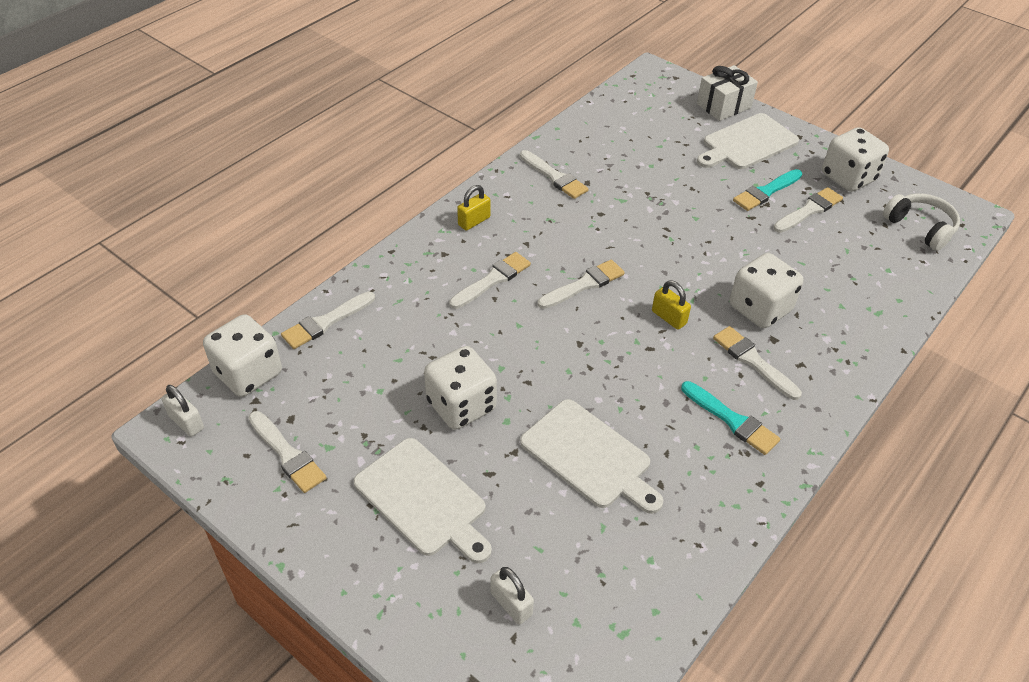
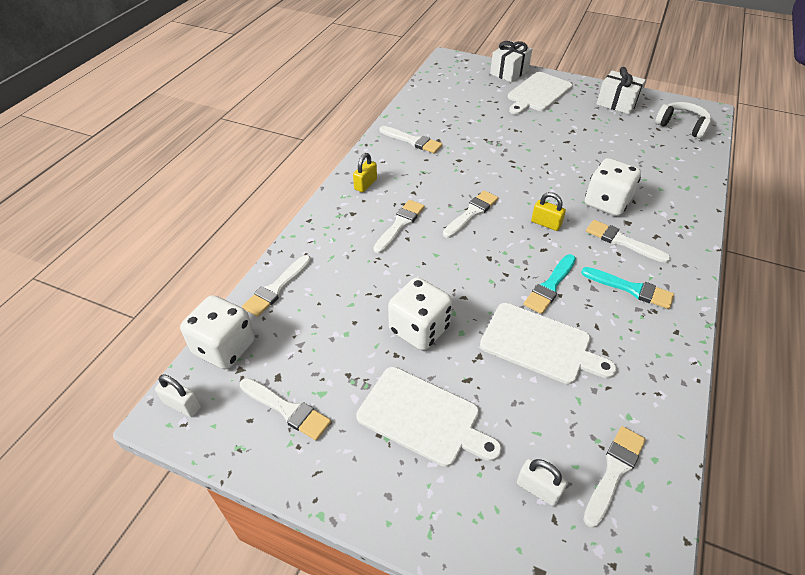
camera: 15 degrees left, 0 degrees up
turquoise brush [733,169,802,211] -> turquoise brush moved to [524,254,576,314]
white brush [773,187,843,233] -> white brush moved to [583,426,646,528]
white dice [822,127,889,192] -> white gift [597,67,646,114]

